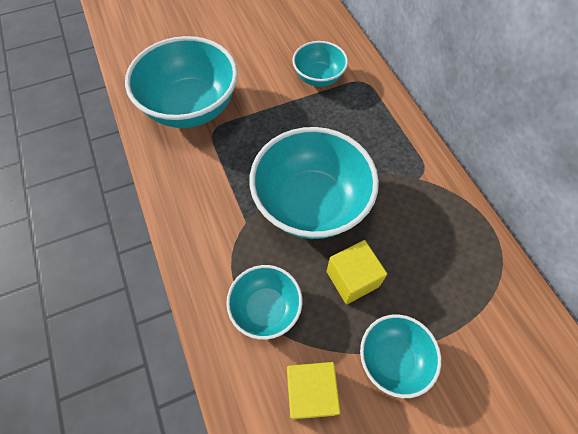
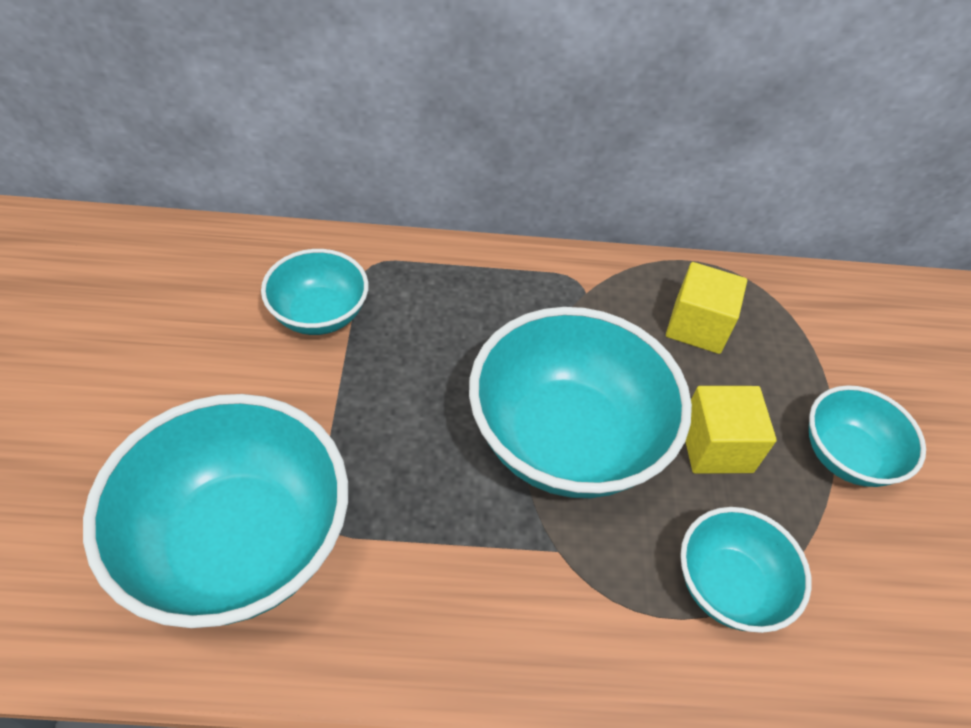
camera: 70 degrees left, 10 degrees down
yellow cube [287,362,340,420] -> yellow cube moved to [666,262,747,354]

